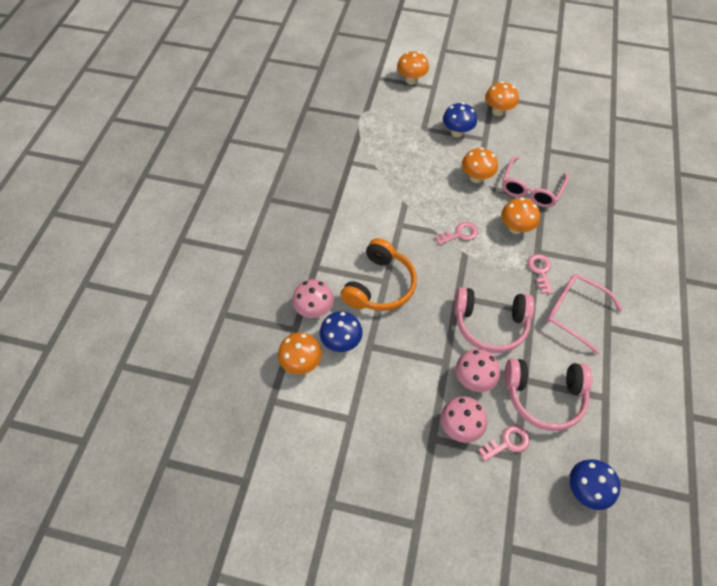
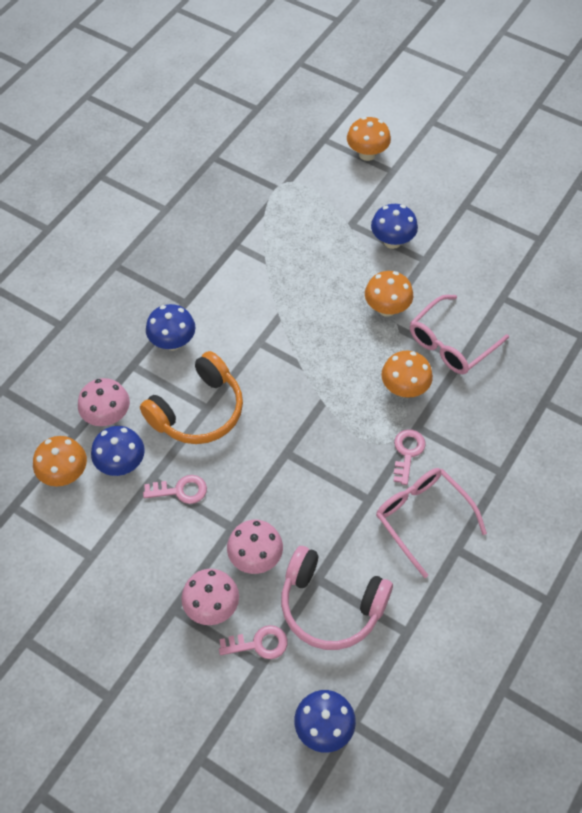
camera: 20 degrees right, 0 degrees up
pink key [435,222,478,245] -> pink key moved to [143,475,207,504]
pink headphones [454,287,534,353] -> none
orange mushroom [485,81,519,116] -> none
none -> blue mushroom [146,304,195,351]

